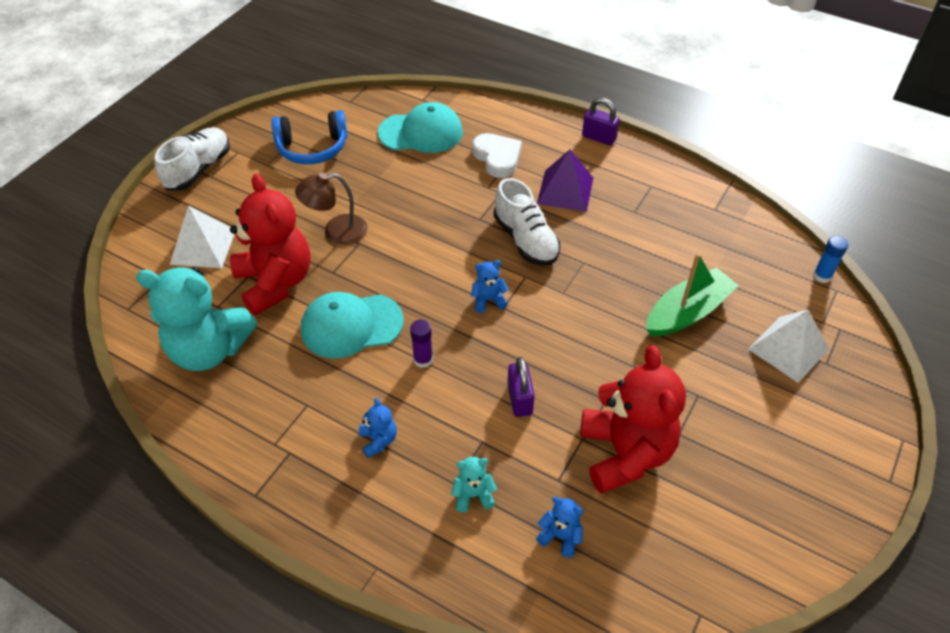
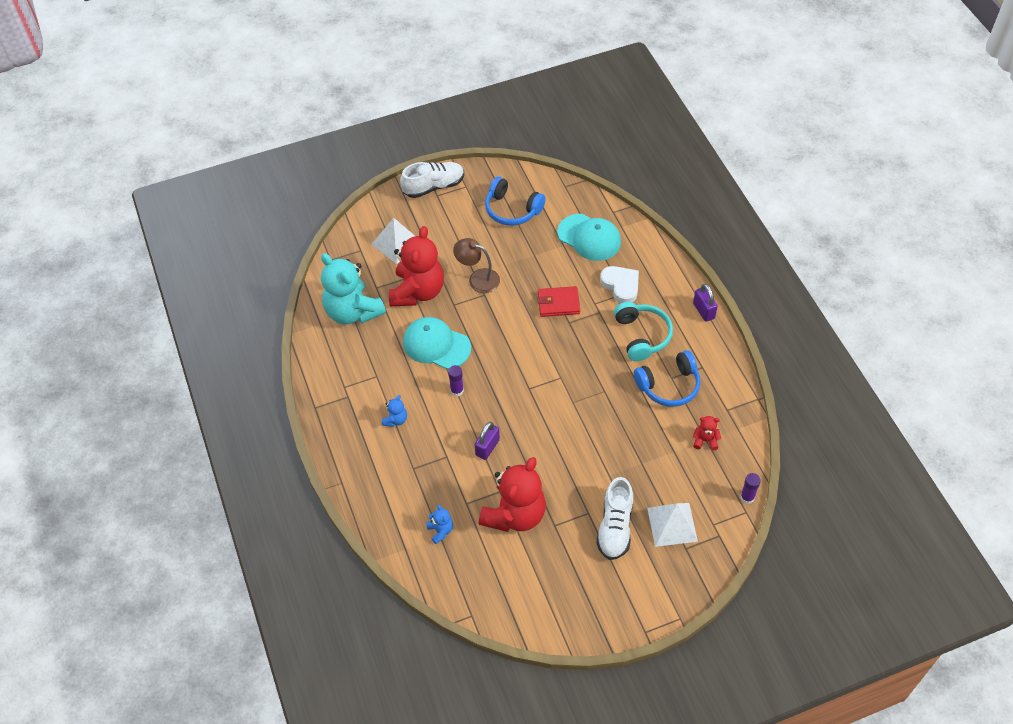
camera: 40 degrees right, 5 degrees up
turquoise teddy bear [451,457,497,512] -> none
blue teddy bear [471,260,509,313] -> none
white heart [472,133,522,178] -> white heart turned 45 degrees counterclockwise [600,266,639,303]
white shoe [494,178,560,266] -> white shoe moved to [596,477,633,560]
purple pyramid [537,149,593,212] -> turquoise headphones [614,302,673,361]
green boat [646,253,739,336] -> none
blue glue stick [813,236,848,283] -> purple glue stick [740,473,761,504]
none -> red wallet [538,286,580,317]
none -> blue headphones [634,350,701,407]
none -> red teddy bear [693,416,721,450]

